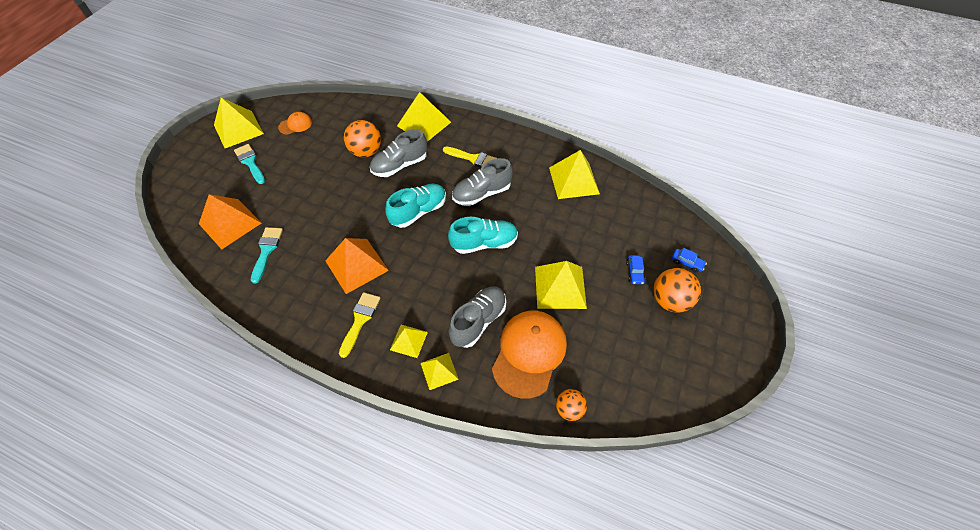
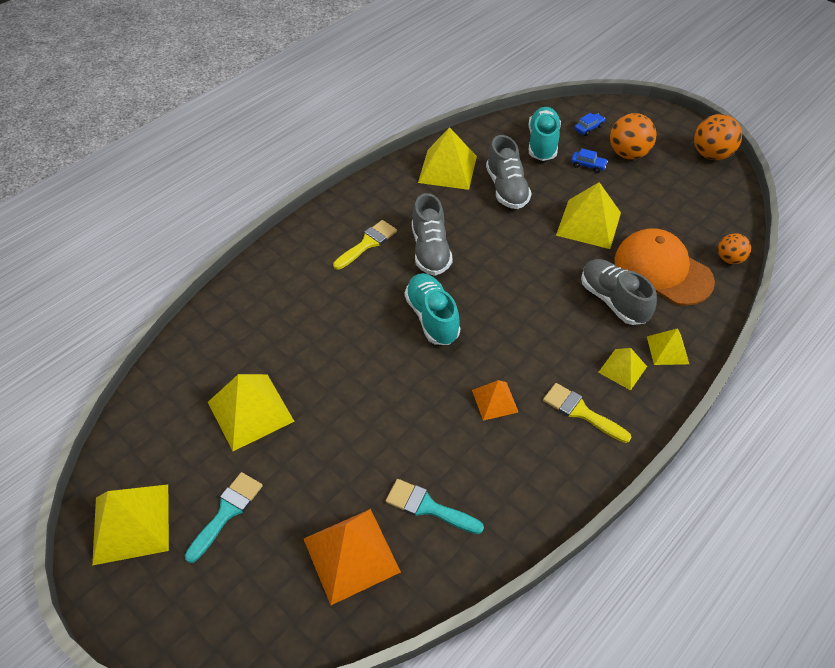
camera: 70 degrees left, 5 degrees down
turquoise brush [234,144,265,184] -> turquoise brush turned 135 degrees clockwise [185,472,263,563]
orange cap [278,112,312,135] -> none
orange pyramid [325,238,389,294] -> orange pyramid [472,380,518,421], size x0.57
orange ball [344,120,381,157] -> orange ball moved to [694,114,742,160]
grey shoe [370,129,428,177] -> grey shoe moved to [486,135,532,209]
yellow pyramid [397,92,451,142] -> yellow pyramid moved to [208,374,295,451]
turquoise shoe [448,217,518,254] -> turquoise shoe moved to [528,107,561,161]

